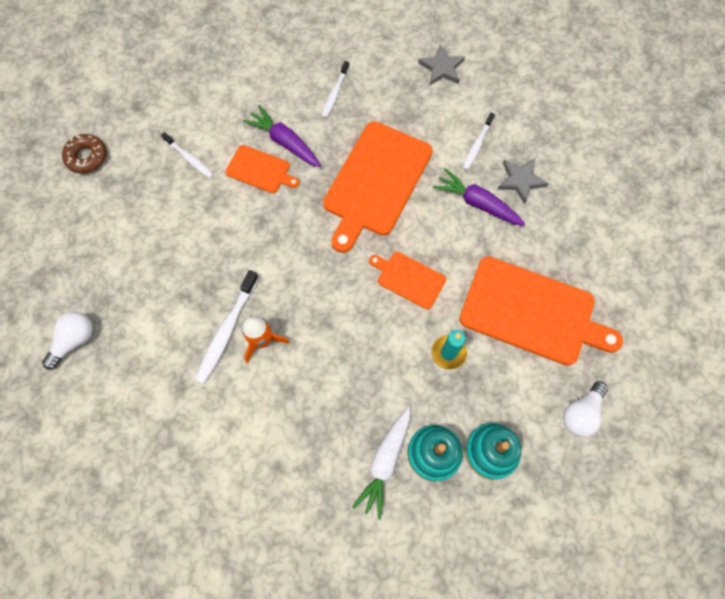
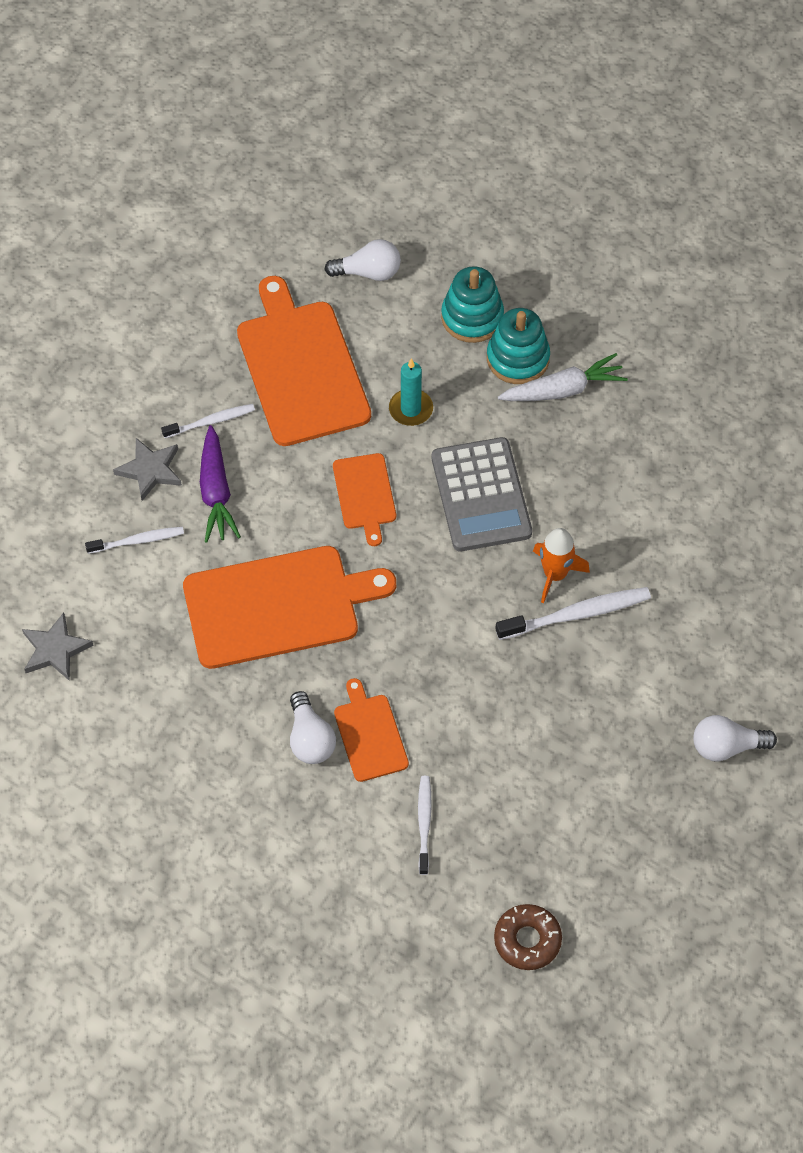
camera: 130 degrees left, 10 degrees down
purple carrot [243,105,321,167] -> white light bulb [290,691,336,764]
white toothbrush [322,61,350,118] -> white toothbrush moved to [161,404,255,438]
none -> grey calculator [432,437,532,551]

